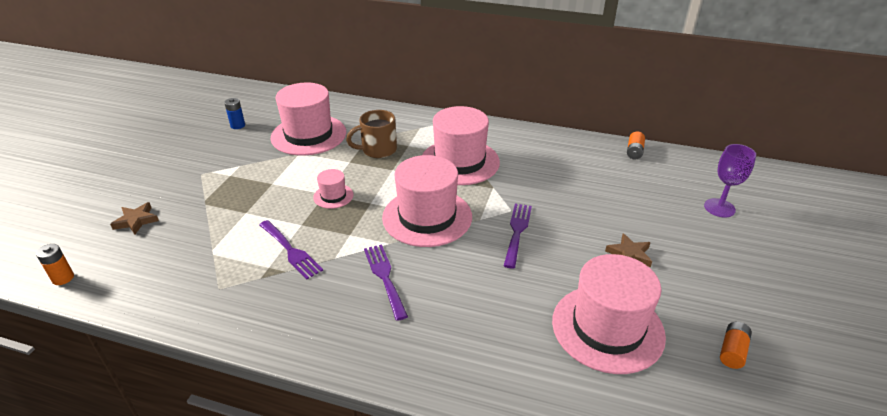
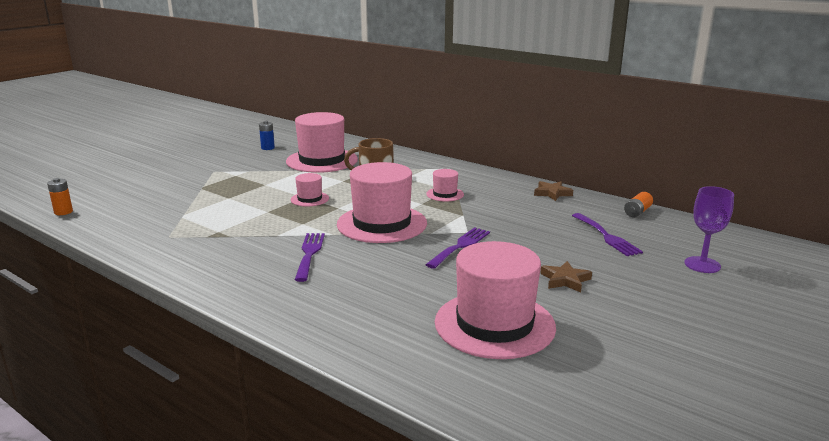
camera: 20 degrees right, 15 degrees down
brown star [110,202,159,234] -> brown star moved to [534,181,573,201]
purple fork [259,220,323,280] -> purple fork moved to [572,213,643,256]
pink hat [422,106,500,185] -> pink hat [426,169,464,202], size x0.46
orange battery [720,322,752,369] -> none

